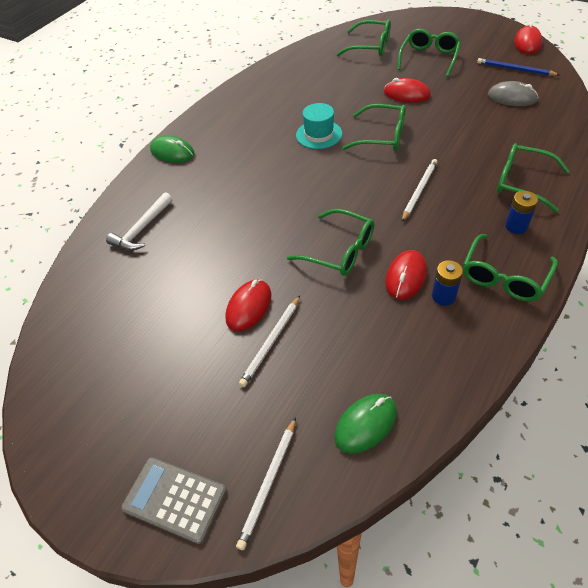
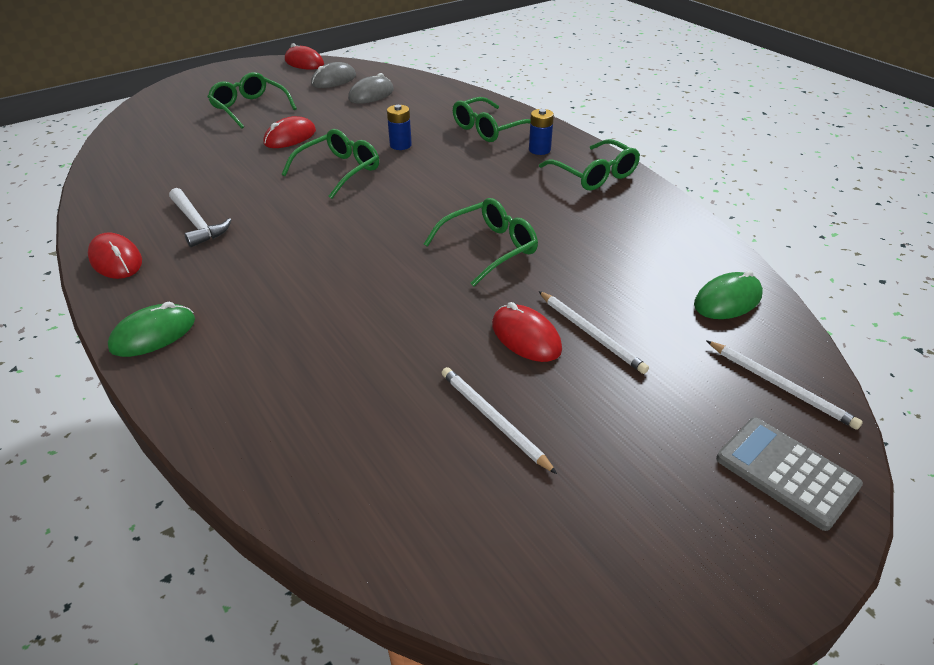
camera: 70 degrees left, 10 degrees down
white hammer [106,192,173,251] -> white hammer moved to [169,188,232,247]
grey calculator [121,457,227,544] -> grey calculator turned 90 degrees clockwise [716,417,863,531]
turquoise hat [296,103,342,149] -> none
green mouse [334,394,397,454] -> green mouse turned 75 degrees clockwise [694,270,763,319]
green glasses [337,19,391,56] -> none
red mouse [385,250,427,300] -> red mouse moved to [88,232,142,279]
white pencil [402,159,437,222] -> white pencil moved to [442,367,557,474]
blue battery [432,260,463,306] -> blue battery moved to [387,105,412,150]
blue pencil [477,58,560,76] -> grey mouse [311,62,356,88]

